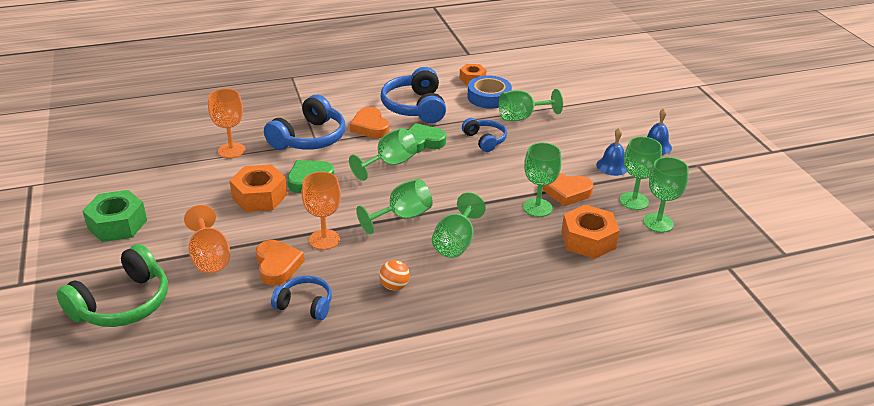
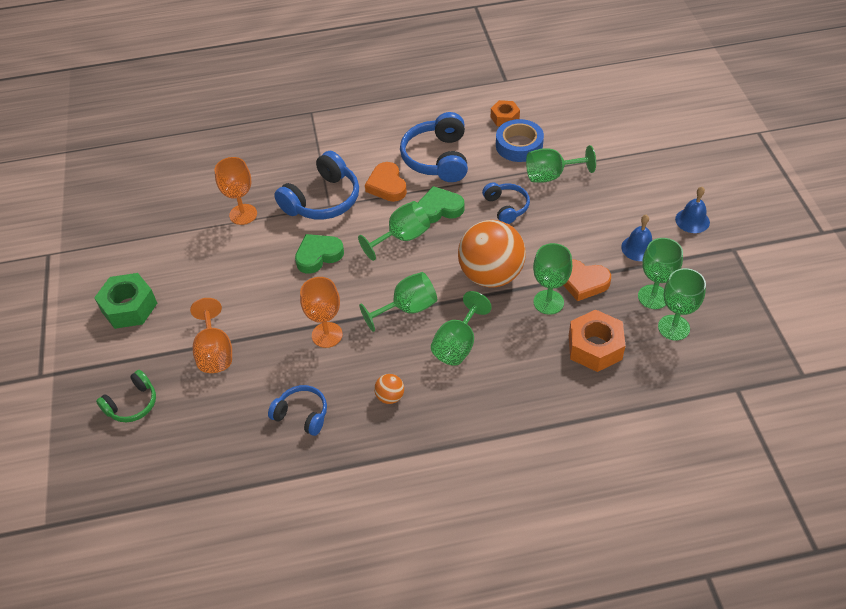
camera: 10 degrees right, 15 degrees up
green headphones [56,244,168,327] -> green headphones [96,370,156,422], size x0.59
orange nut [229,165,287,212] -> none
orange heart [256,240,305,285] -> none
none -> orange ball [458,220,526,288]

